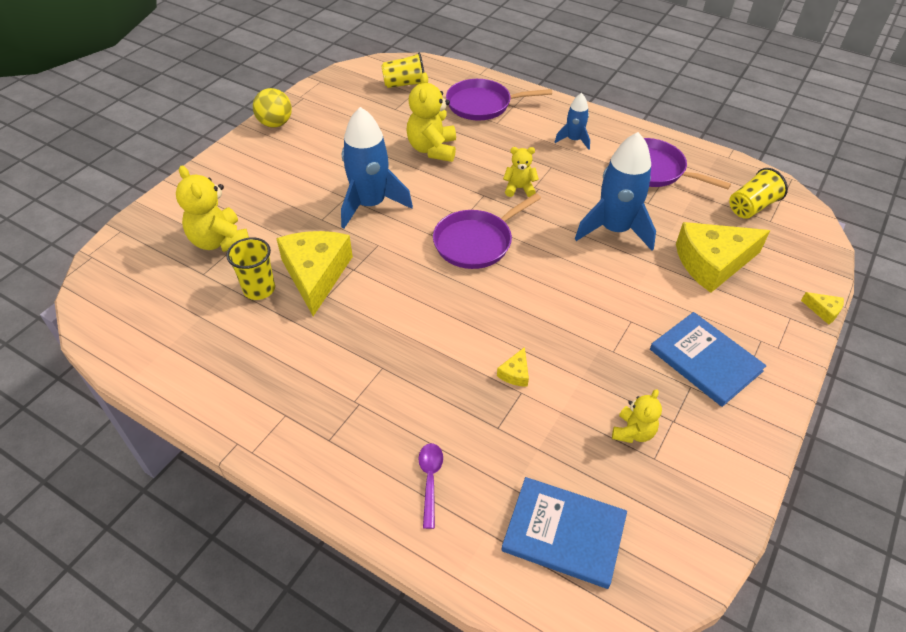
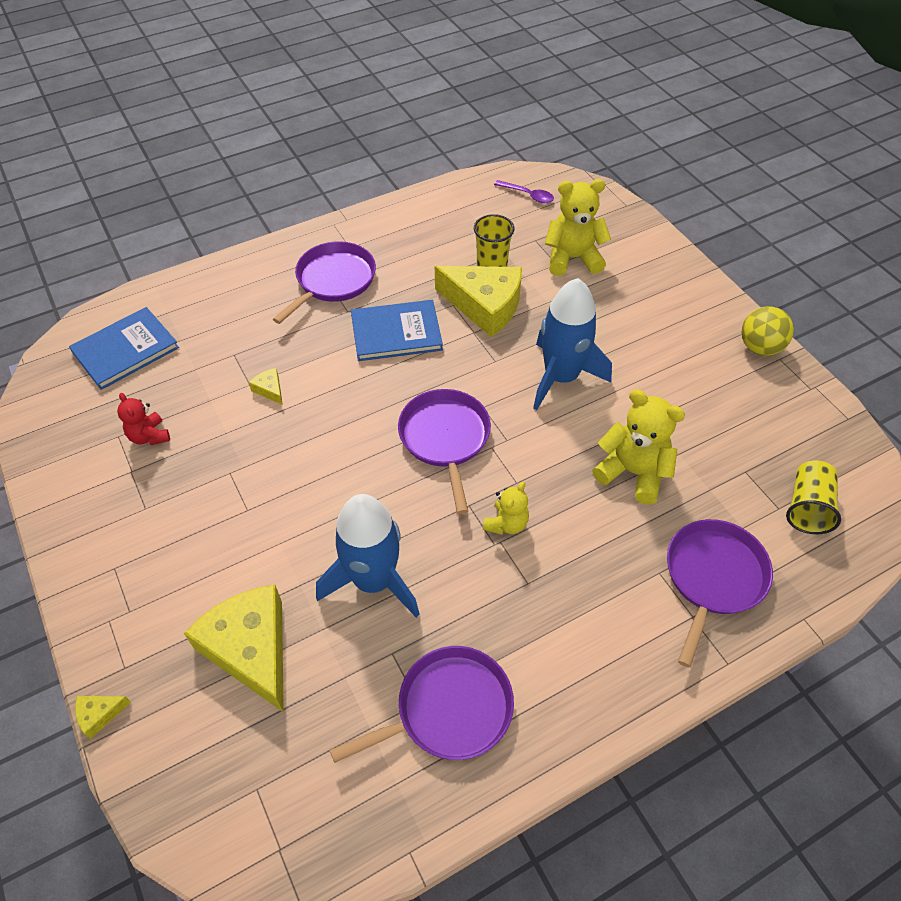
camera: 120 degrees right, 5 degrees up
purple spoon [418,443,443,529] -> purple spoon moved to [494,180,554,203]
blue rocket [555,93,590,150] -> none
yellow teddy bear [612,389,662,443] -> red teddy bear [117,393,170,445]
blue book [650,312,767,407] -> blue book moved to [351,300,443,361]
yellow cheese [676,222,770,293] -> yellow cheese turned 45 degrees counterclockwise [184,585,284,712]
yellow cup [729,168,788,219] -> none
none -> purple pan [273,241,376,324]

